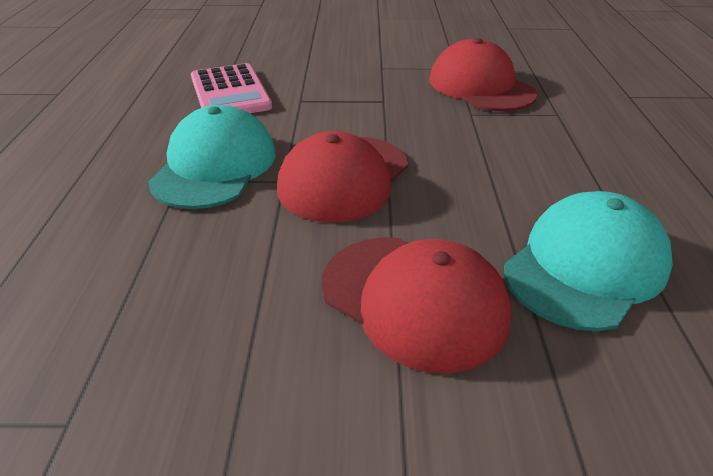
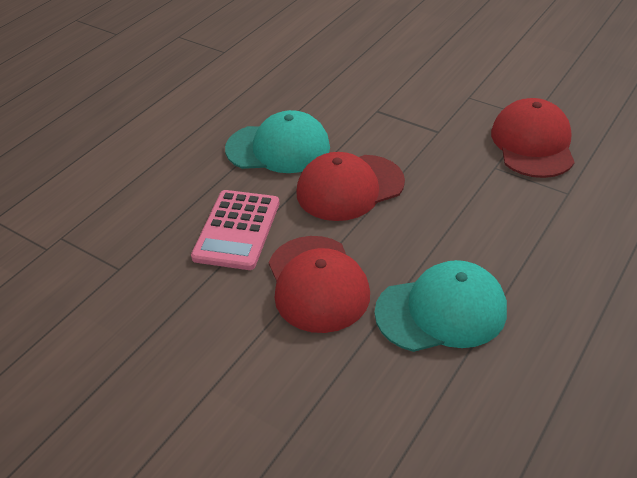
camera: 35 degrees right, 5 degrees up
turquoise cap [148,105,276,209] -> turquoise cap turned 45 degrees clockwise [225,110,330,173]
pink calculator [191,63,272,113] -> pink calculator moved to [191,190,279,270]

